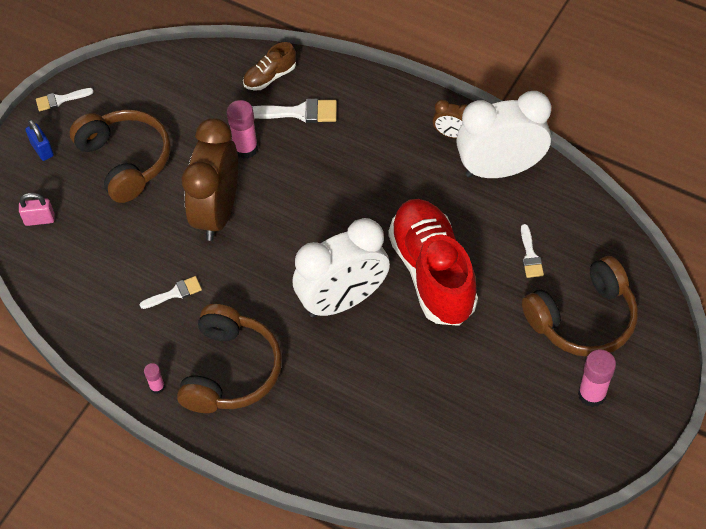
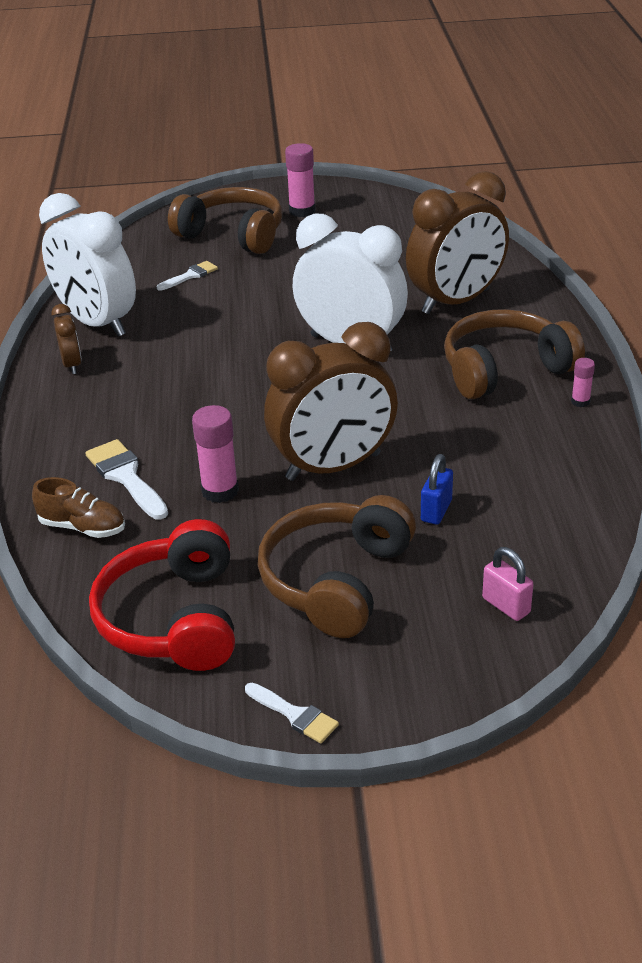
camera: 125 degrees left, 20 degrees down
blue padlock [25,119,54,161] -> blue padlock moved to [421,454,453,524]
white brush [140,276,202,309] -> none
red shoe [388,199,478,326] -> none
none -> red headphones [89,519,235,671]
none -> brown clock [406,171,509,314]

